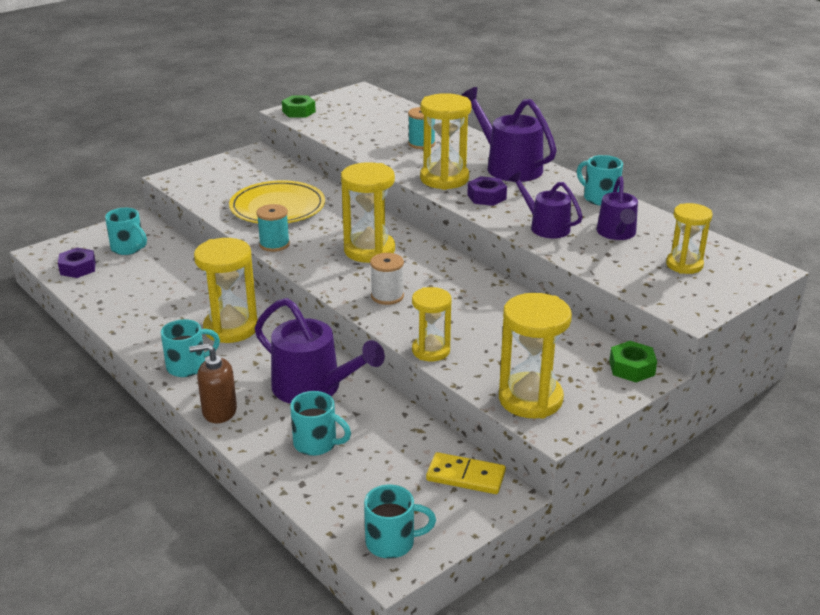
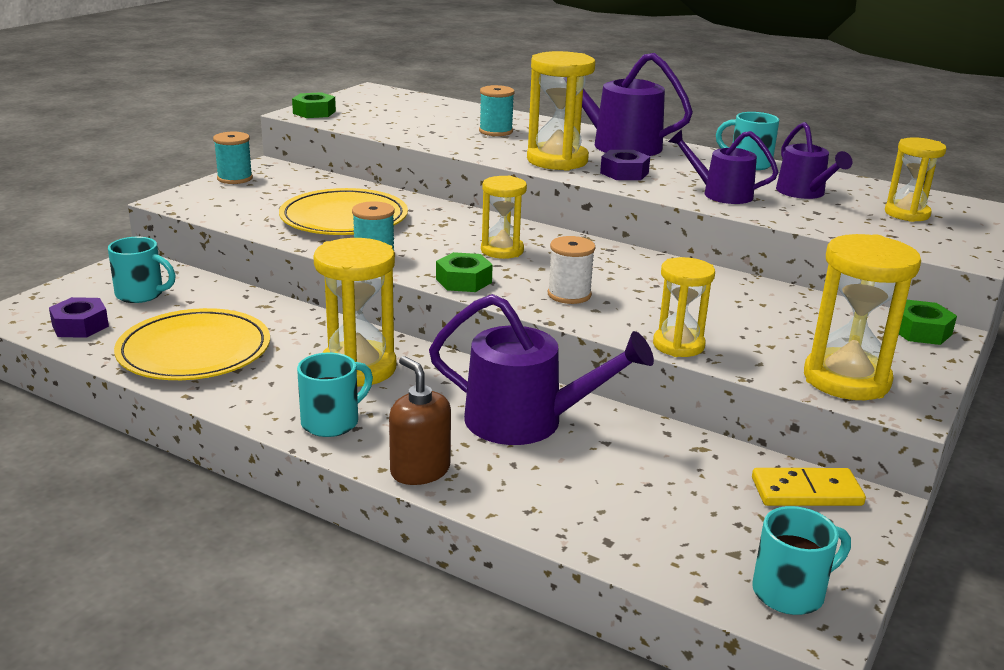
camera: 20 degrees left, 5 degrees down
brown soap dispenser [189,343,237,423] -> brown soap dispenser turned 75 degrees clockwise [389,356,451,485]
turquoise mug [290,391,351,456] -> none
yellow hourglass [341,162,395,263] -> yellow hourglass [481,176,527,259], size x0.64
none -> yellow plate [114,308,270,380]
none -> turquoise spool [213,132,253,184]
none -> green nut [436,252,493,292]

